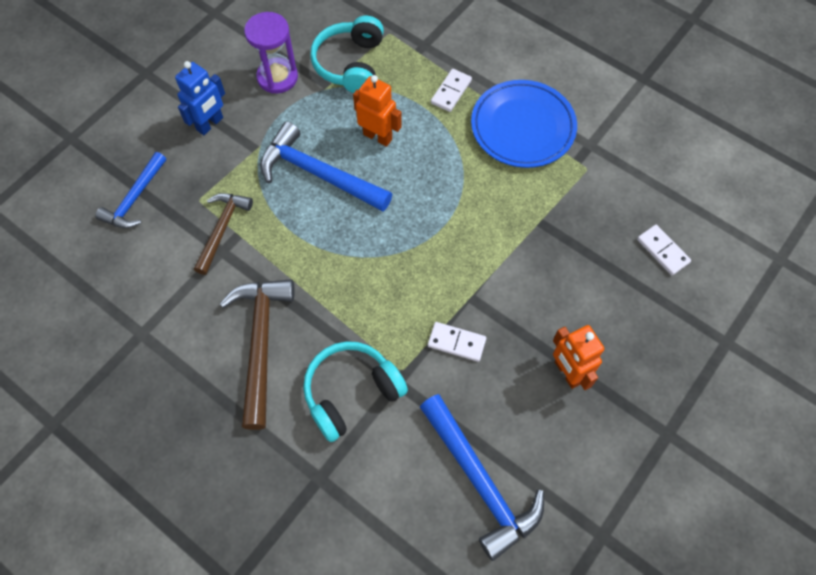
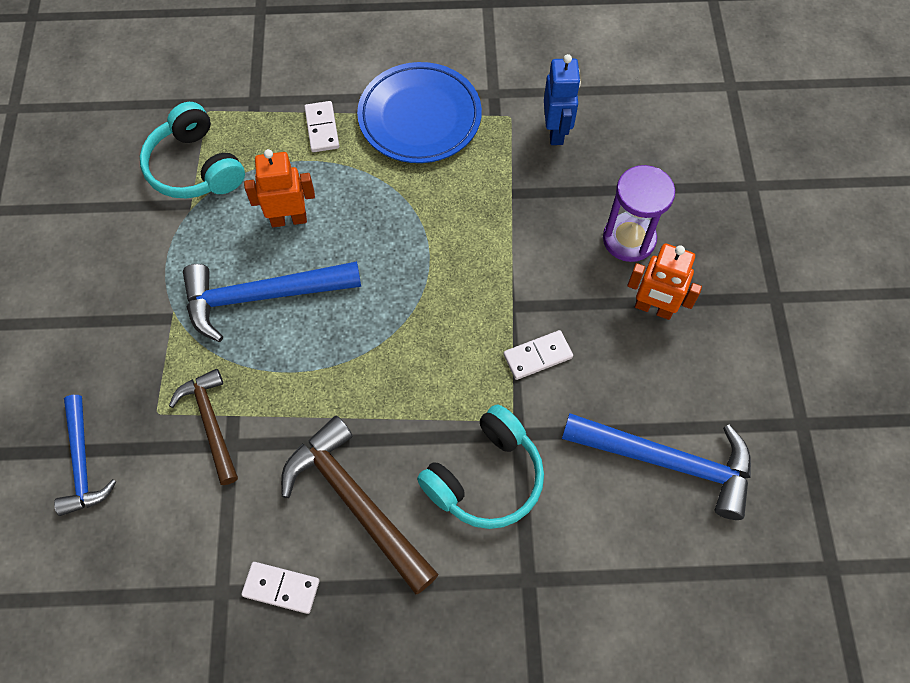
camera: 40 degrees left, 0 degrees up
blue robot [175,61,225,135] -> blue robot moved to [544,54,581,145]
purple hourglass [244,12,298,93] -> purple hourglass moved to [603,165,675,262]
turquoise headphones [303,341,408,442] -> turquoise headphones turned 150 degrees counterclockwise [417,404,544,529]
white domino [637,225,691,275] -> white domino moved to [241,562,320,614]

